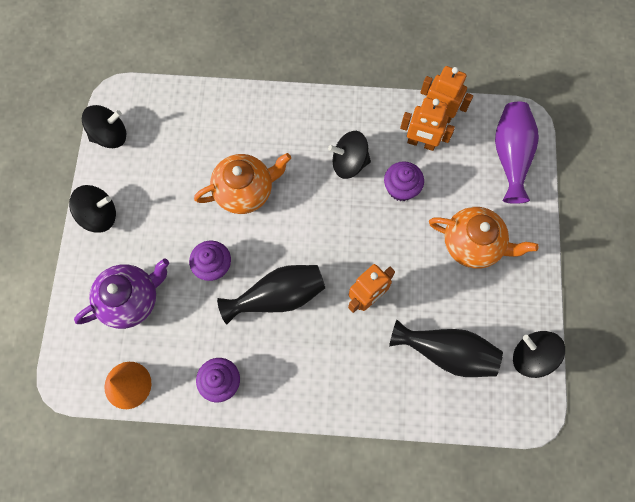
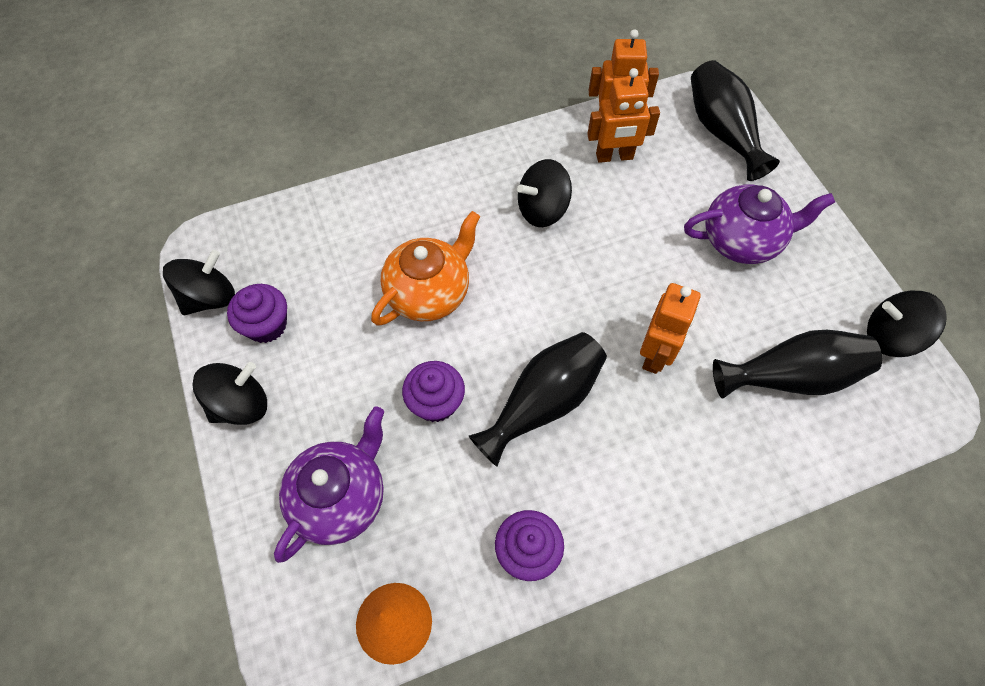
camera: 25 degrees left, 10 degrees down
purple cupcake [384,161,424,201] -> purple cupcake moved to [227,284,287,343]
orange teapot [429,207,538,269] -> purple teapot [684,184,835,264]
purple vase [495,102,539,204] -> black vase [691,60,780,181]

